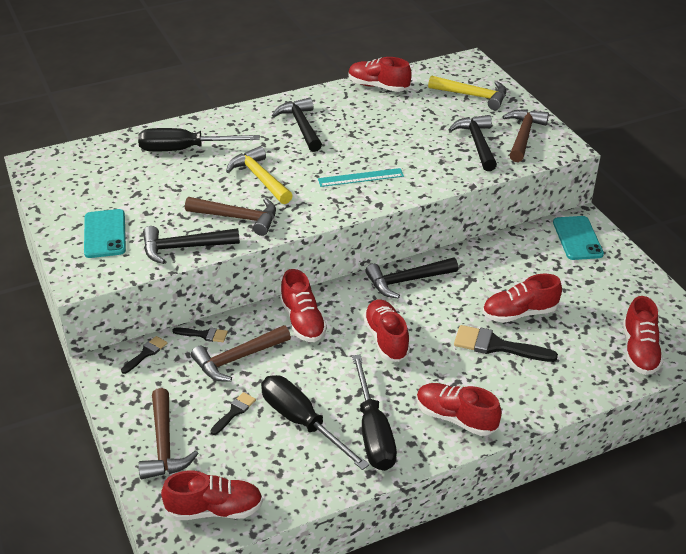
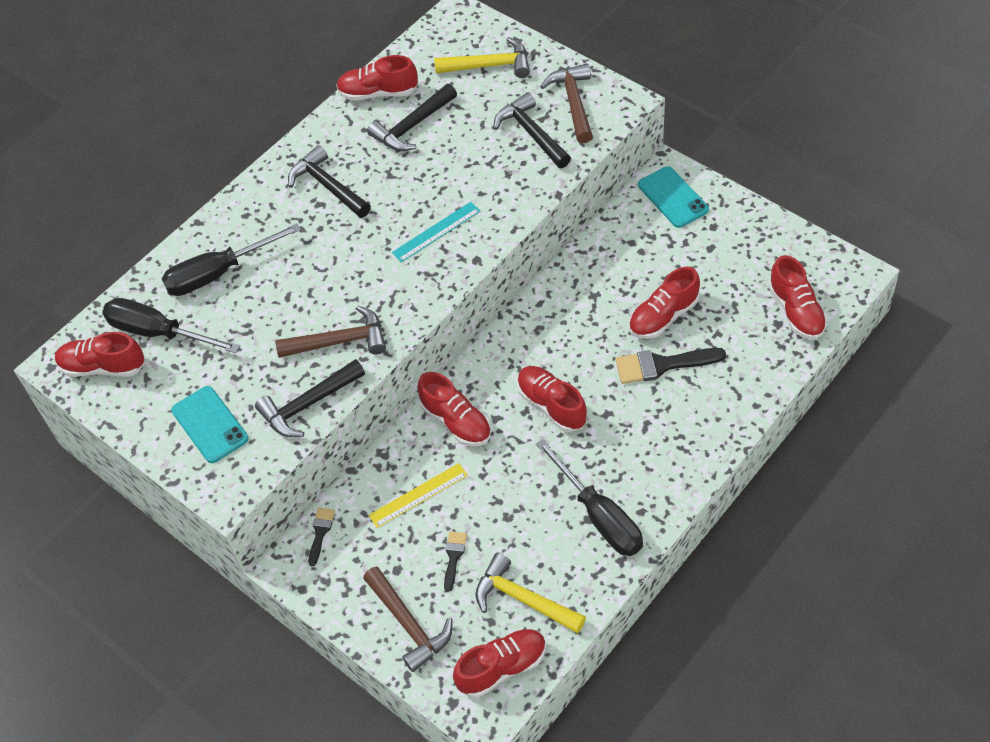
camera: 20 degrees left, 15 degrees up
black brush [172,328,228,342] -> none
brown hammer [191,325,291,382] -> yellow ruler [369,463,468,528]
yellow hammer [226,146,293,204] -> yellow hammer moved to [475,553,586,634]
black screwdriver [261,375,369,470] -> black screwdriver moved to [102,298,240,353]
black hammer [365,258,458,299] -> black hammer moved to [367,84,457,151]
red shoe [417,383,502,436] -> red shoe moved to [55,332,145,377]

